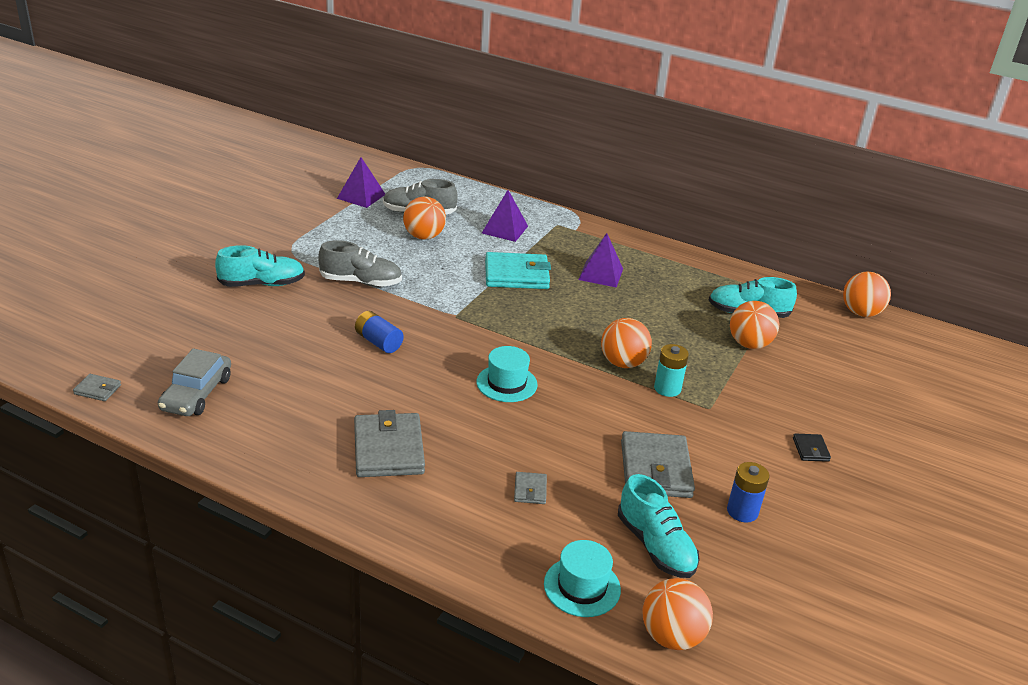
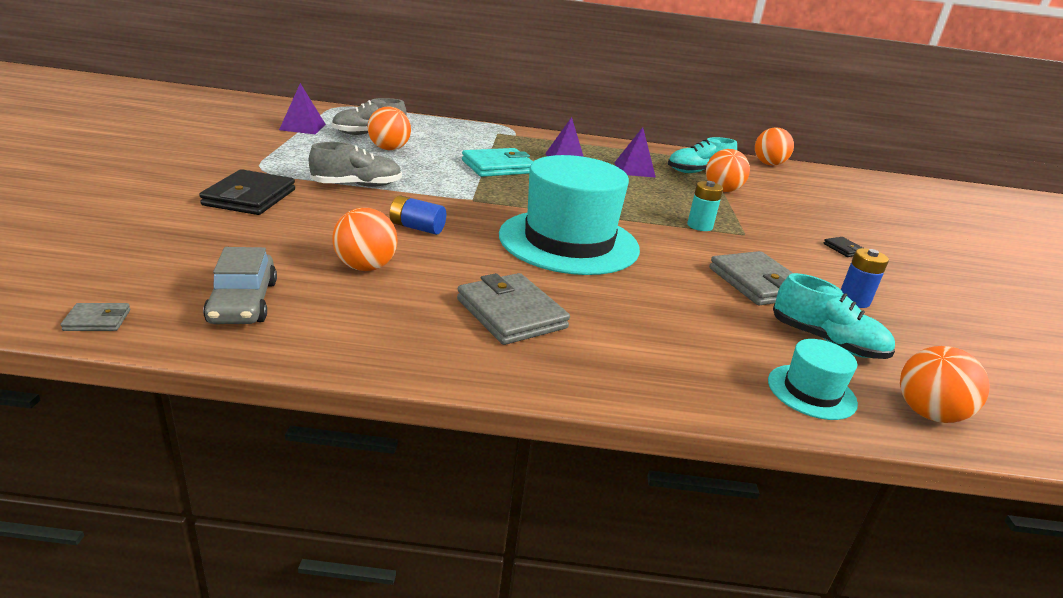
camera: 25 degrees left, 5 degrees down
turquoise shoe [215,245,305,287] -> black wallet [199,169,295,215]
turquoise hat [477,346,538,402] -> turquoise hat [499,155,640,275], size x2.24
purple pyramid [482,190,528,242] -> purple pyramid moved to [614,127,656,178]
grey wallet [514,472,547,504] -> none
orange ball [601,318,652,368] -> orange ball moved to [332,208,398,271]

